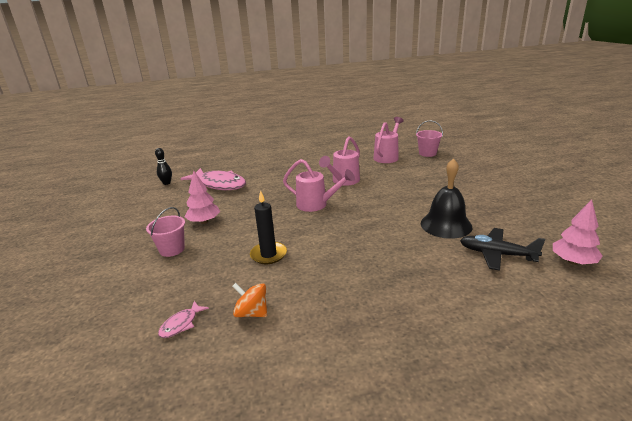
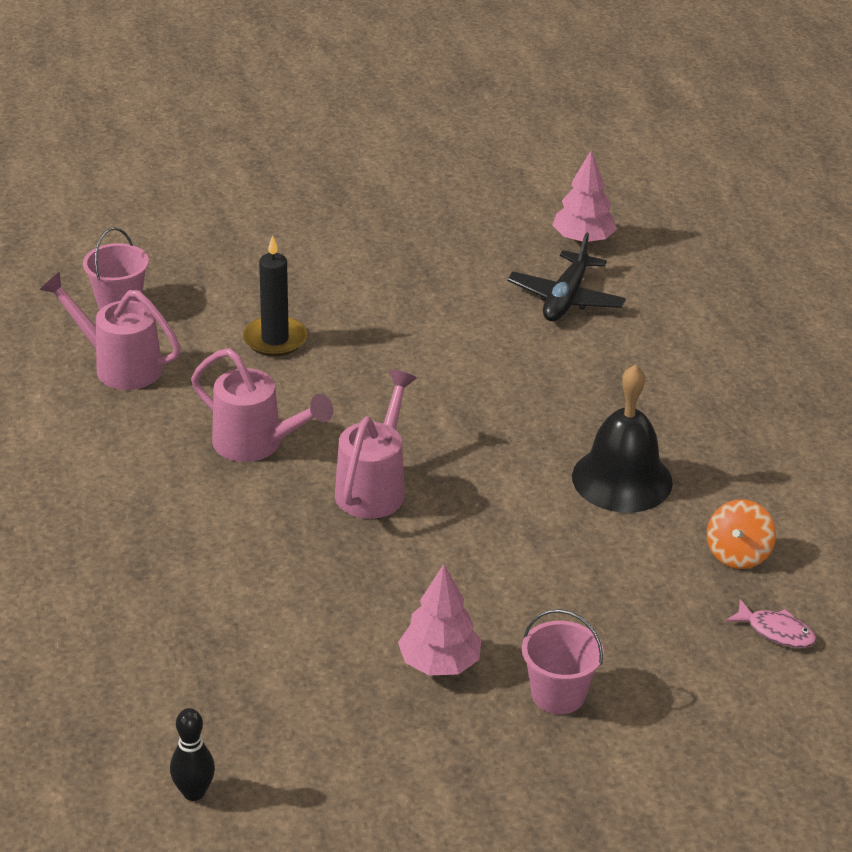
camera: 95 degrees left, 10 degrees up
pink fish [181,168,246,190] -> none
black candle [250,190,287,264] -> black candle moved to [243,235,307,356]
black bell [421,158,472,239] -> black bell moved to [572,364,673,513]

